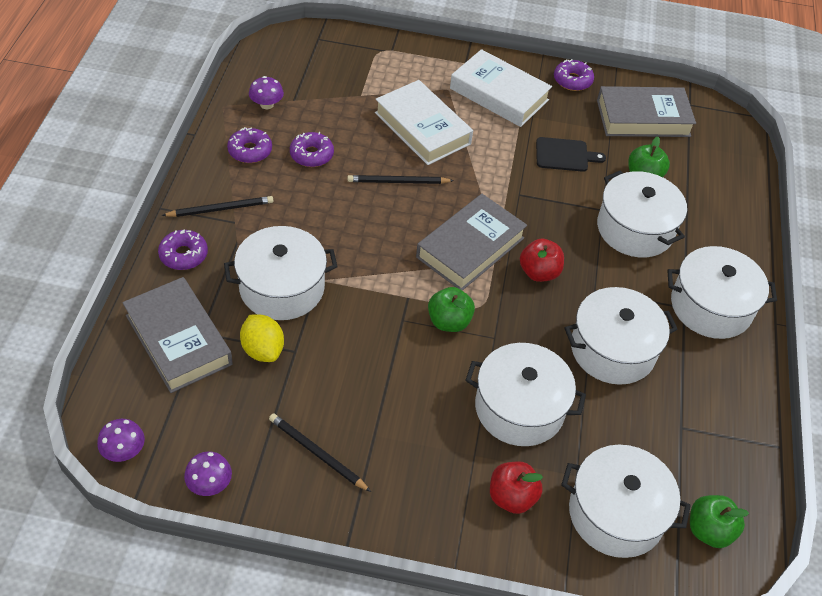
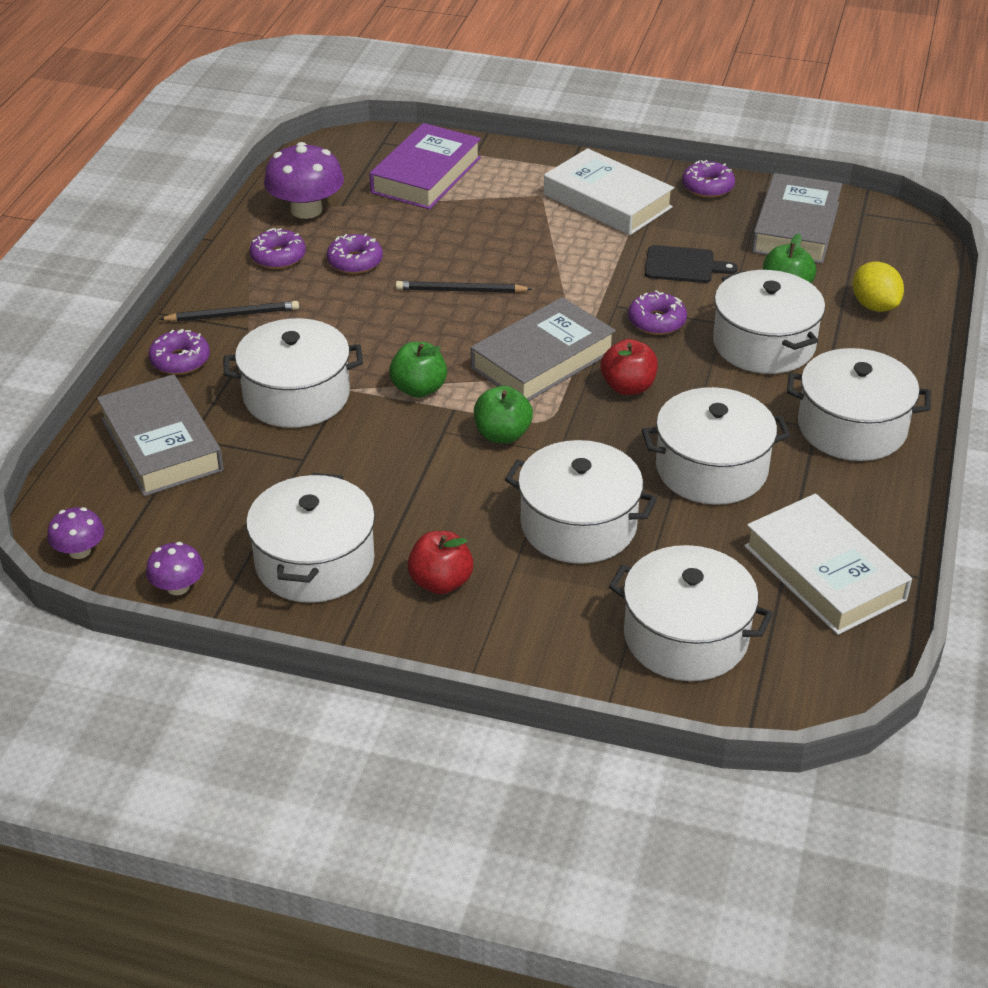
camera: 10 degrees right, 10 degrees down
yellow lemon [240,314,284,362] -> yellow lemon moved to [853,261,904,312]
purple mushroom [249,76,284,109] -> purple mushroom [264,142,344,219], size x1.81
black pencil [269,413,371,492] -> white pot [246,473,375,603]
white book [375,80,473,165] -> white book moved to [744,493,912,635]
red apple [490,461,543,514] -> red apple moved to [407,531,474,594]
grey book [597,86,696,137] -> grey book turned 75 degrees counterclockwise [752,173,842,264]
green apple [690,495,749,548] -> green apple moved to [389,342,447,398]
none -> purple book [369,123,481,210]
none -> purple donut [628,290,687,335]

